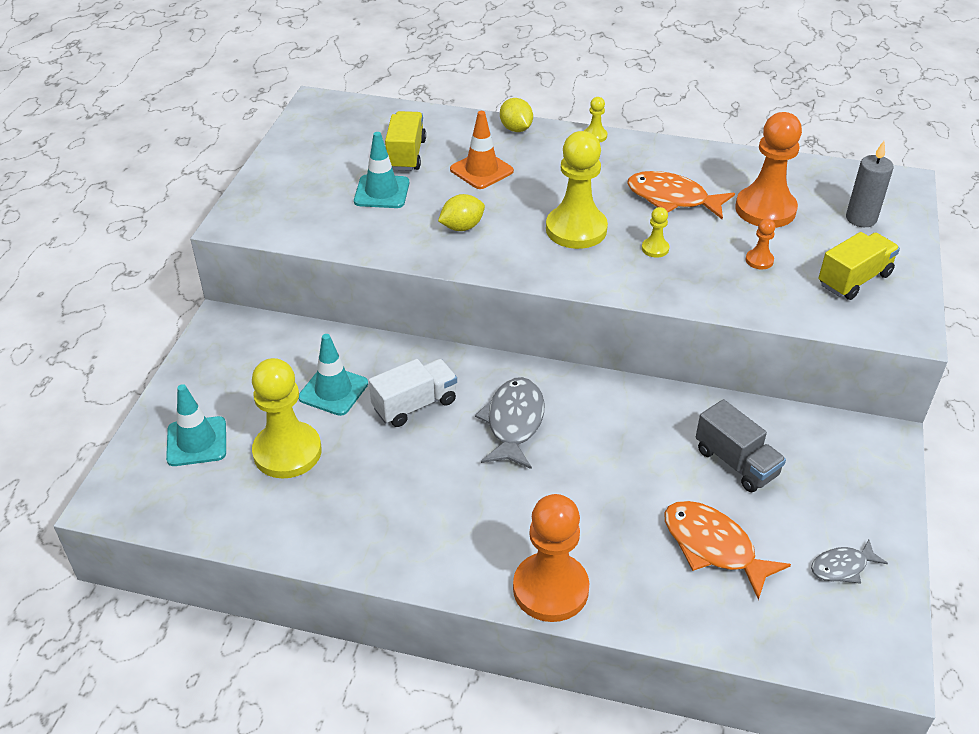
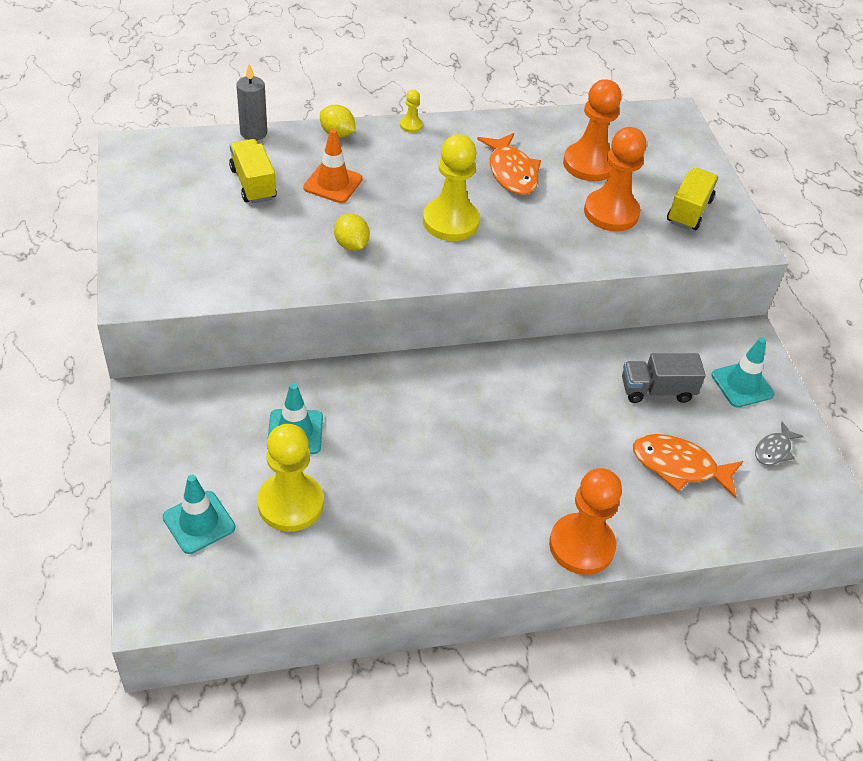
camera: 30 degrees left, 5 degrees up
turquoise traffic cone [354,132,409,208] -> turquoise traffic cone moved to [711,338,774,408]
white truck [369,359,457,427] -> none
yellow lemon [438,194,485,231] -> yellow lemon turned 60 degrees counterclockwise [334,213,370,251]
grey fish [475,377,545,469] -> none
orange fish [627,171,735,220] -> orange fish turned 105 degrees counterclockwise [477,133,541,195]
yellow pawn [642,207,669,258] -> none
grey truck [696,399,786,492] -> grey truck turned 150 degrees clockwise [622,353,706,403]
orange pawn [745,219,775,269] -> orange pawn [584,127,646,231], size x2.29
grey candle [846,141,893,227] -> grey candle moved to [236,63,267,140]

